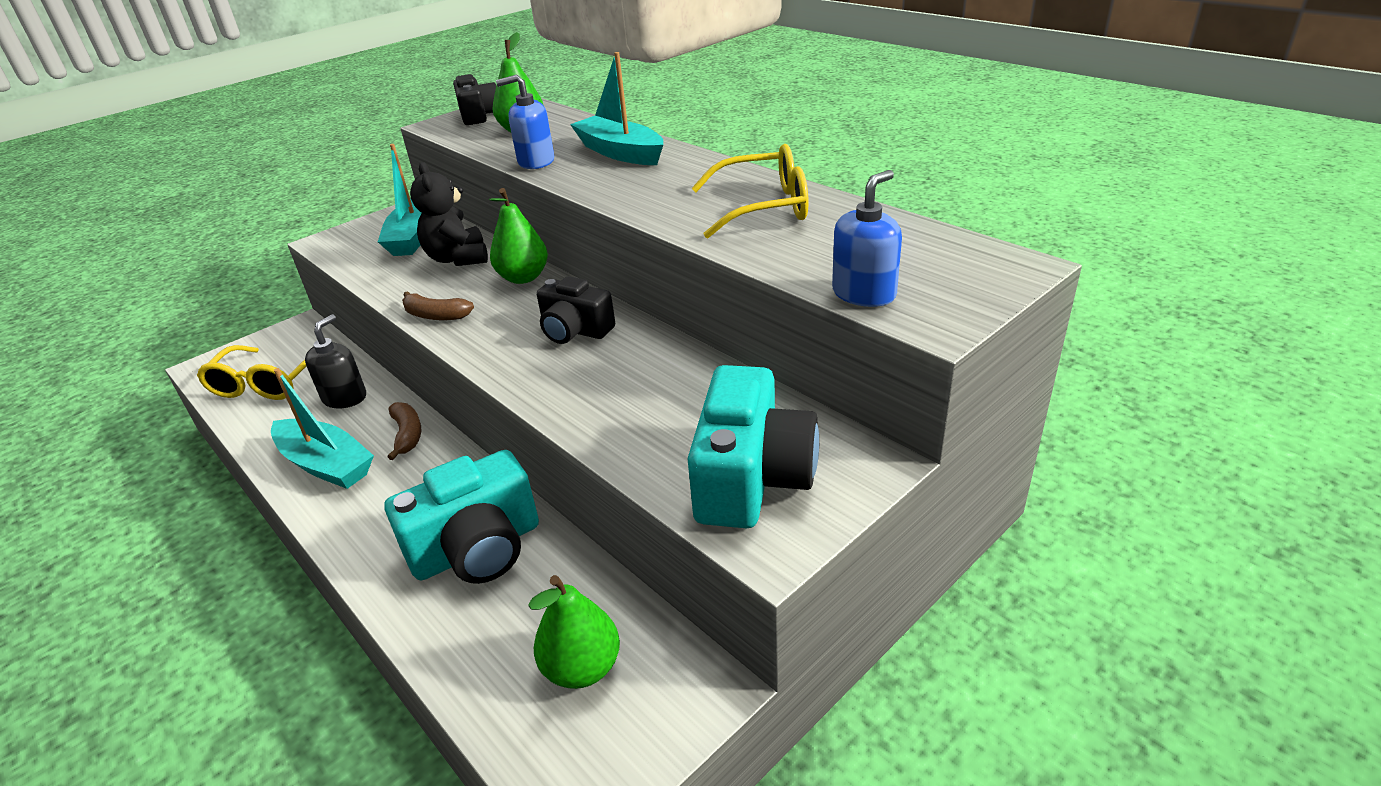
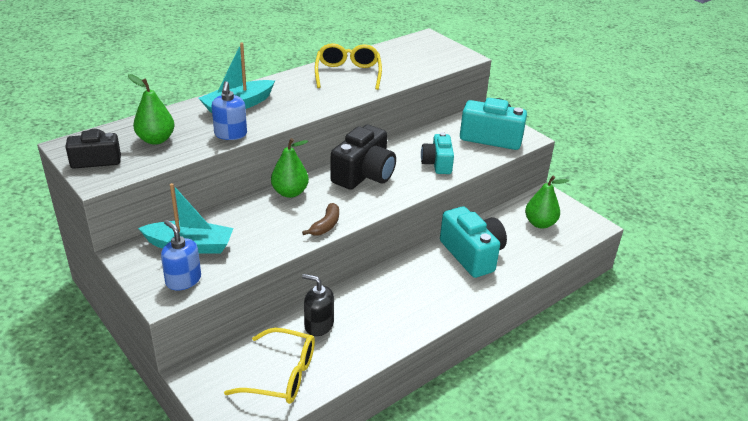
camera: 90 degrees left, 0 degrees up
turquoise boat [271,368,374,489] -> none
brown banana [388,402,422,460] -> none
black teddy bear [410,162,488,266] -> none
black camera [537,276,615,344] -> black camera [330,125,396,190], size x1.59
blue soap dispenser [832,170,902,307] -> blue soap dispenser moved to [161,220,201,290]
none -> turquoise camera [421,132,454,174]

